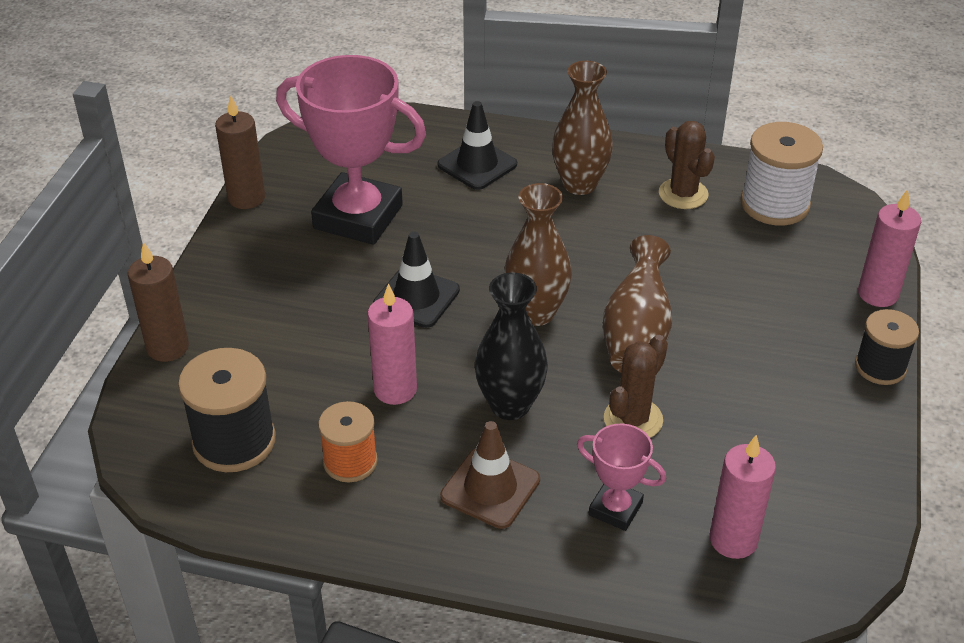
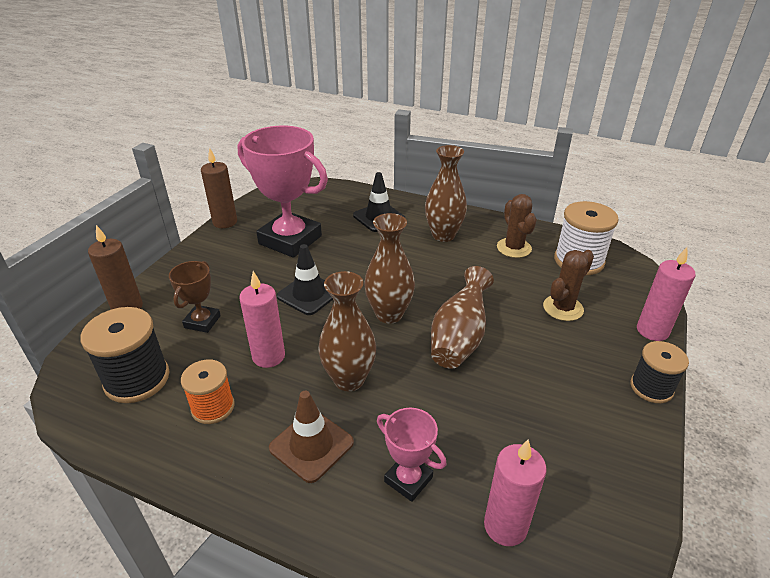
camera: 10 degrees right, 5 degrees down
black vase [475,273,548,420] -> brown vase [318,271,376,391]
brown cactus [604,335,668,438] -> brown cactus moved to [543,250,594,321]
none -> brown trophy [169,261,221,333]

